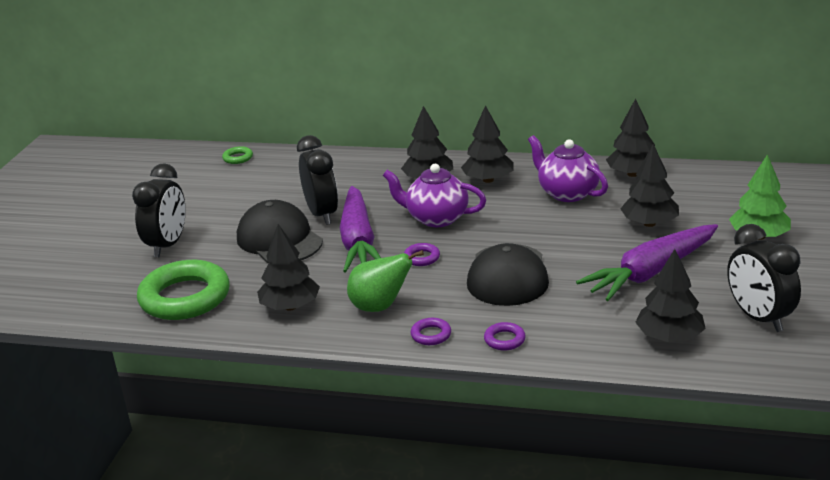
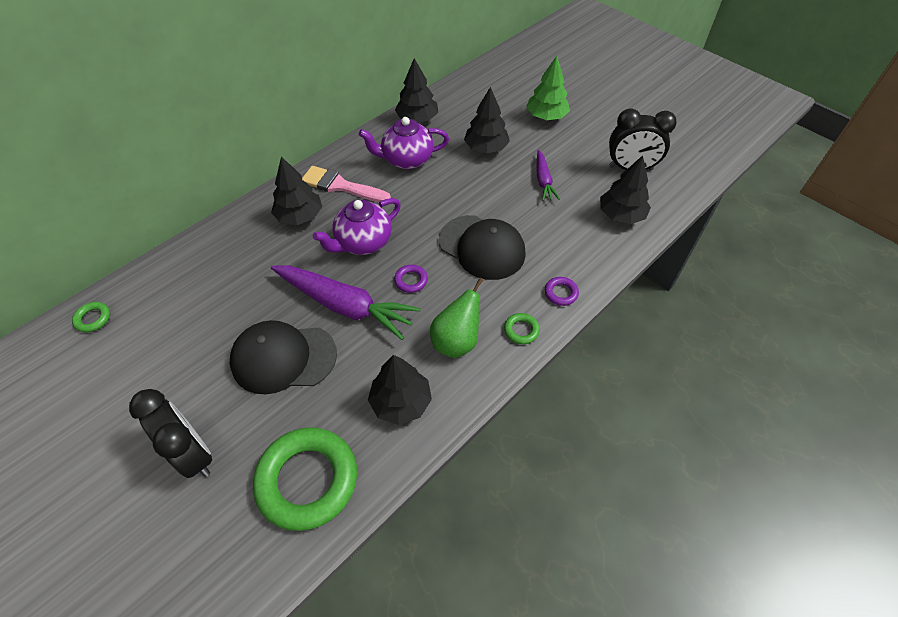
camera: 60 degrees left, 25 degrees up
black clock [297,135,338,225] -> none
purple ring [411,318,451,345] -> green ring [504,313,540,344]
black tree [461,105,513,183] -> pink brush [302,166,391,202]
purple carrot [576,224,718,301] -> purple carrot [537,150,560,201], size x0.53

